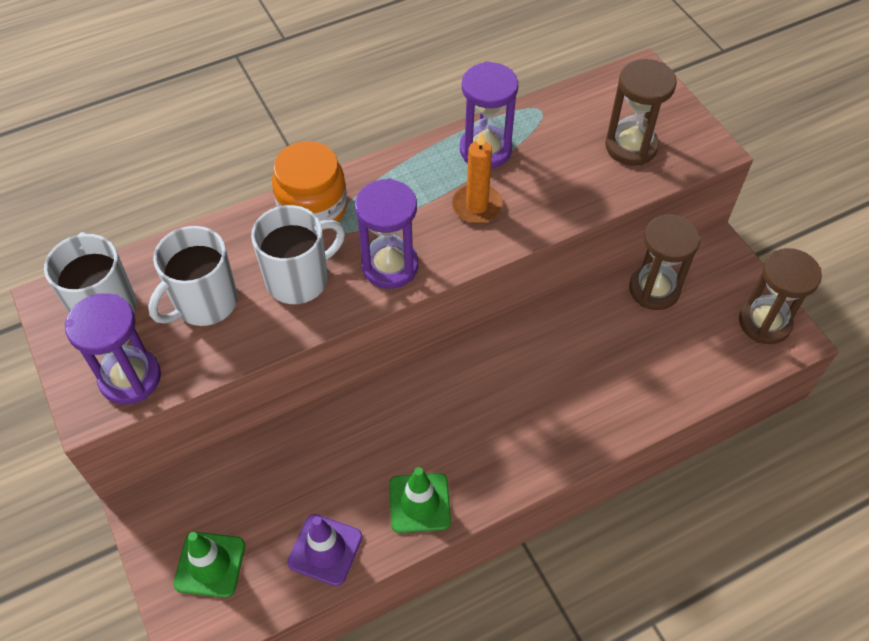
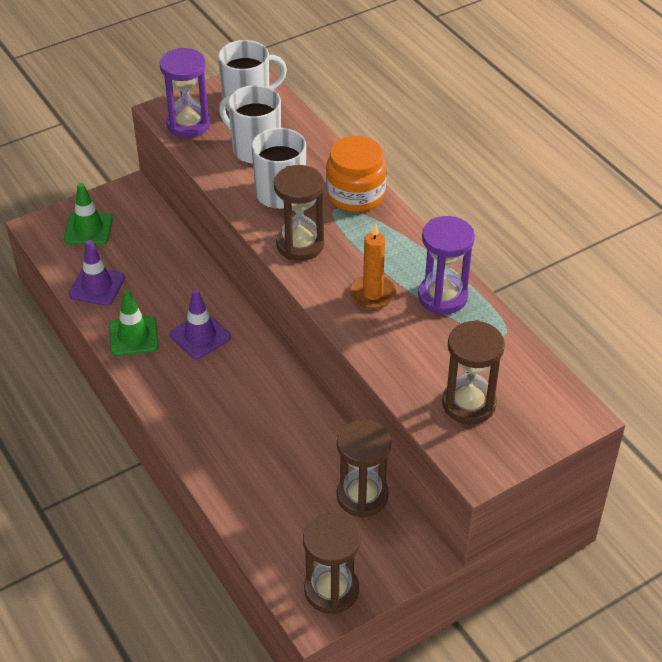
camera: 85 degrees right, 10 degrees down
purple hourglass [355,178,418,289] -> brown hourglass [274,165,324,261]
none -> purple traffic cone [170,290,231,359]

